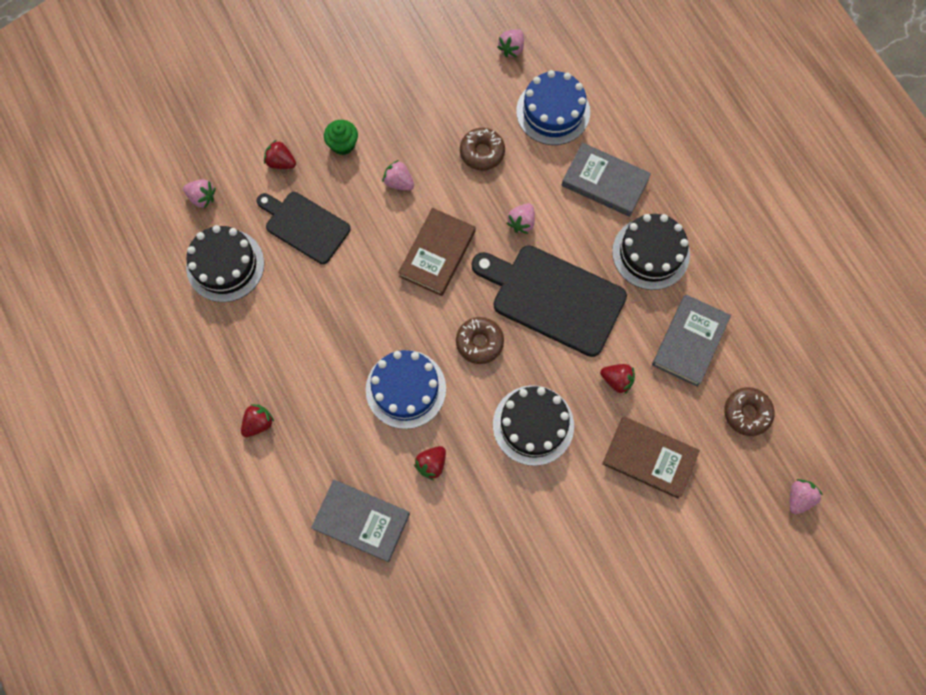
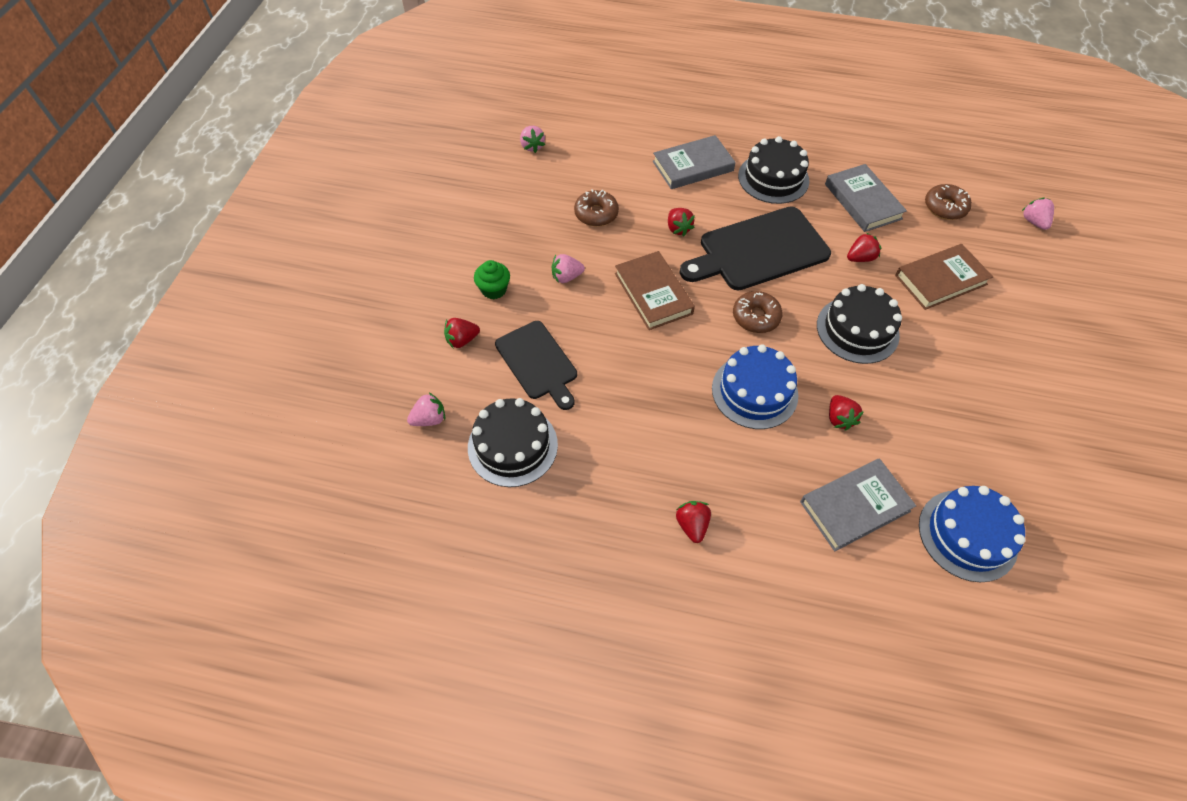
camera: 50 degrees left, 15 degrees down
black cutting board [257,192,351,264] -> black cutting board turned 105 degrees counterclockwise [495,321,577,410]
pink strawberry [507,203,535,234] -> red strawberry [668,208,695,236]
blue cake [516,70,590,145] -> blue cake moved to [919,486,1025,582]

